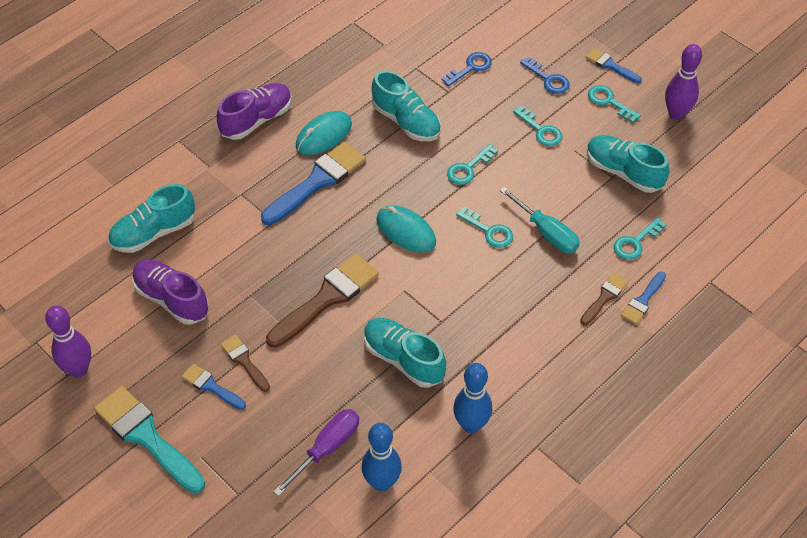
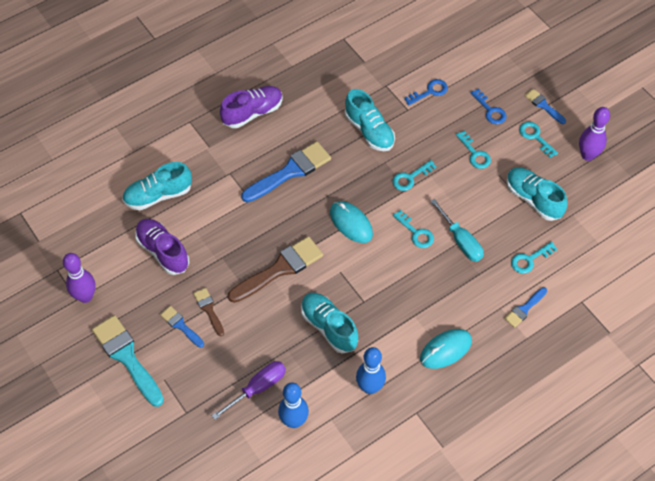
camera: 10 degrees right, 5 degrees up
turquoise mouse [296,111,352,155] -> turquoise mouse moved to [420,329,472,369]
brown brush [580,273,629,325] -> none

